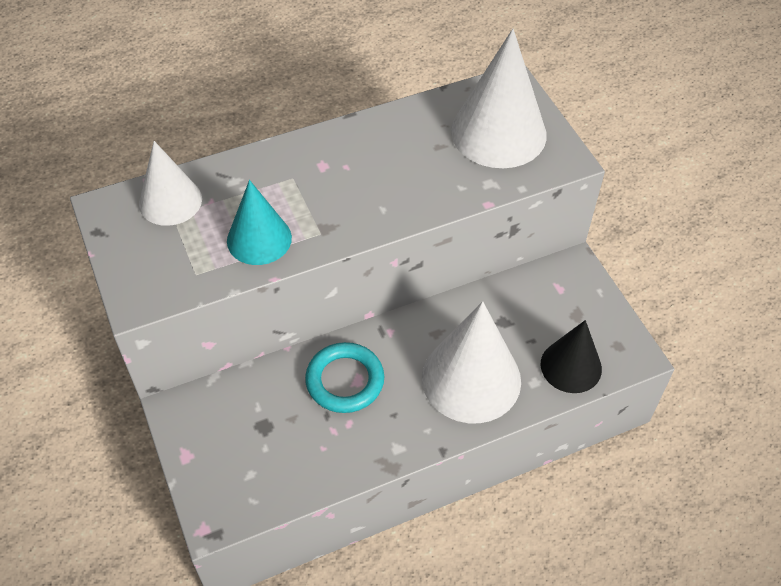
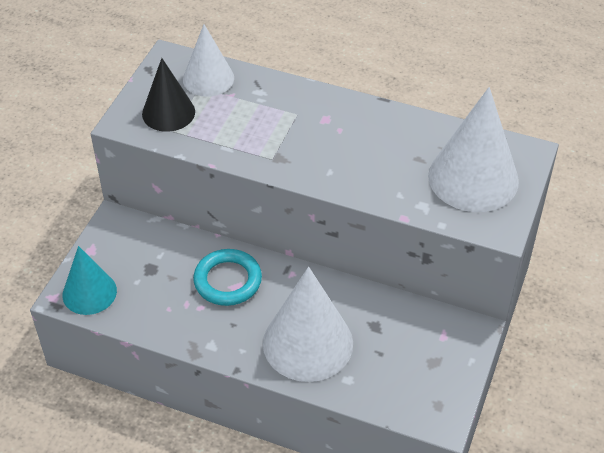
camera: 45 degrees right, 5 degrees down
turquoise cone [227,180,292,265] -> turquoise cone moved to [62,246,117,315]
black cone [541,320,602,393] -> black cone moved to [142,58,195,132]

